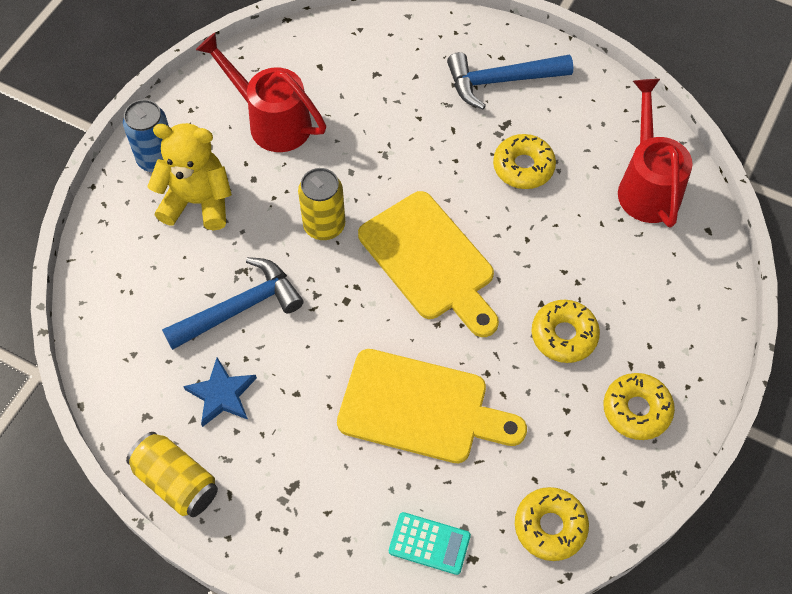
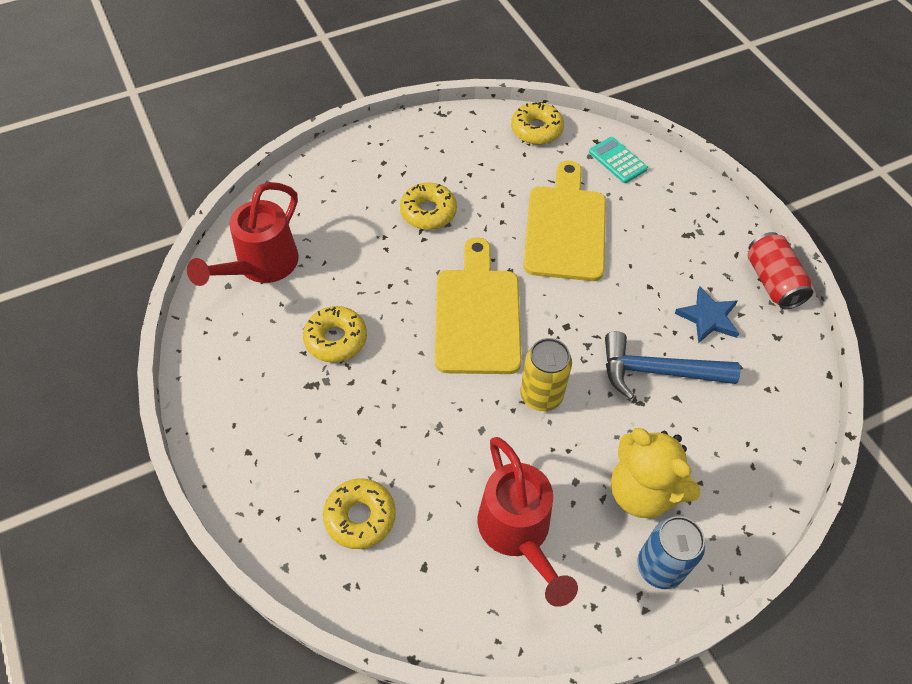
camera: 145 degrees left, 5 degrees down
yellow can [126,432,218,517] -> red can [747,232,813,309]
yellow cutting board [337,349,527,463] -> yellow cutting board turned 45 degrees clockwise [524,161,606,281]
blue hammer [447,52,573,109] -> none
yellow donut [604,373,675,440] -> yellow donut moved to [323,478,396,549]

